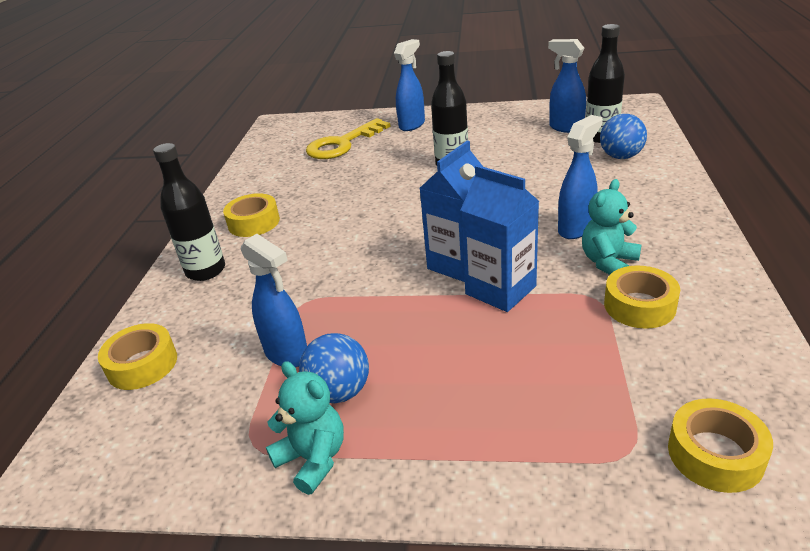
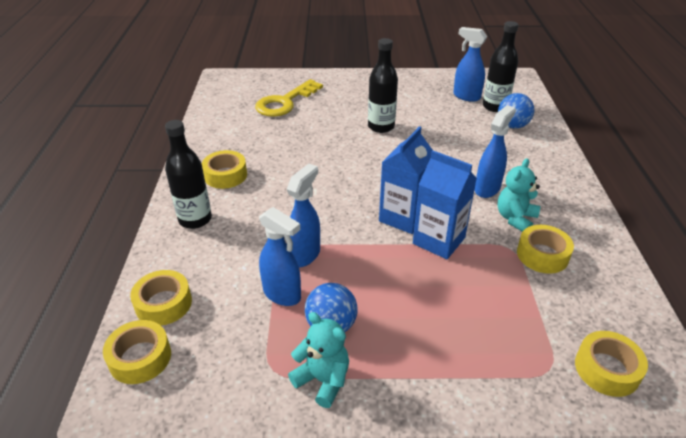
camera: 10 degrees left, 5 degrees up
blue spray bottle [394,39,425,131] -> blue spray bottle moved to [287,164,320,267]
none -> yellow tape [103,320,171,384]

